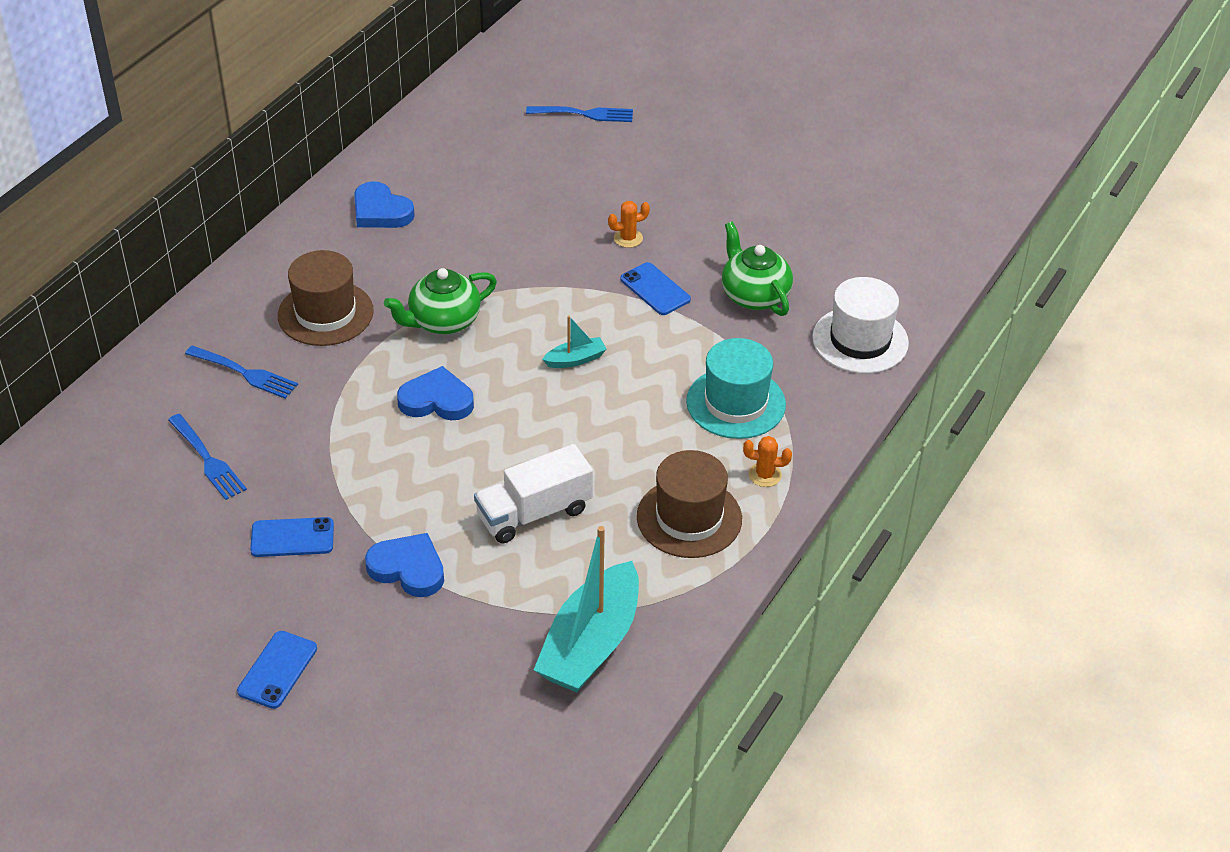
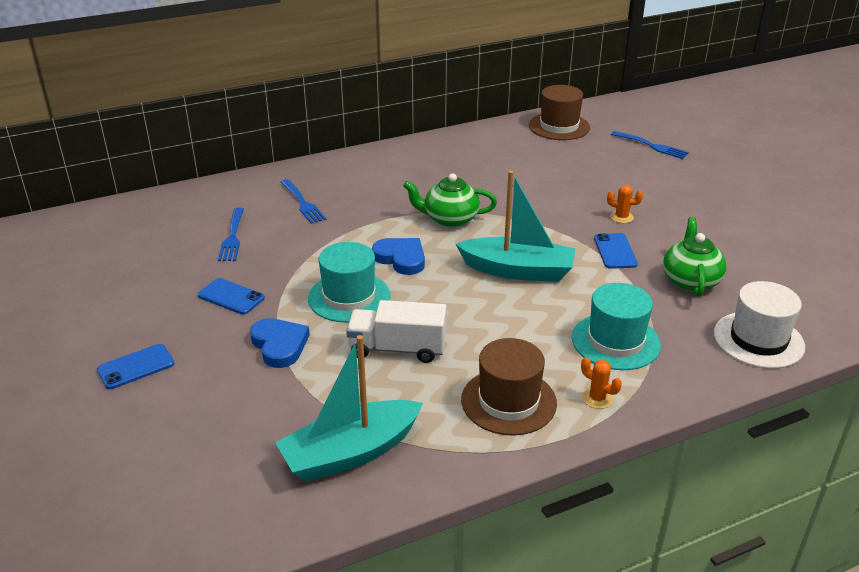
camera: 35 degrees right, 10 degrees down
brown hat [278,250,374,346] -> brown hat moved to [529,85,590,140]
blue heart [354,181,415,228] -> none
turquoise boat [542,316,607,368] -> turquoise boat [456,171,575,282], size x2.23
none -> turquoise hat [308,242,391,323]

